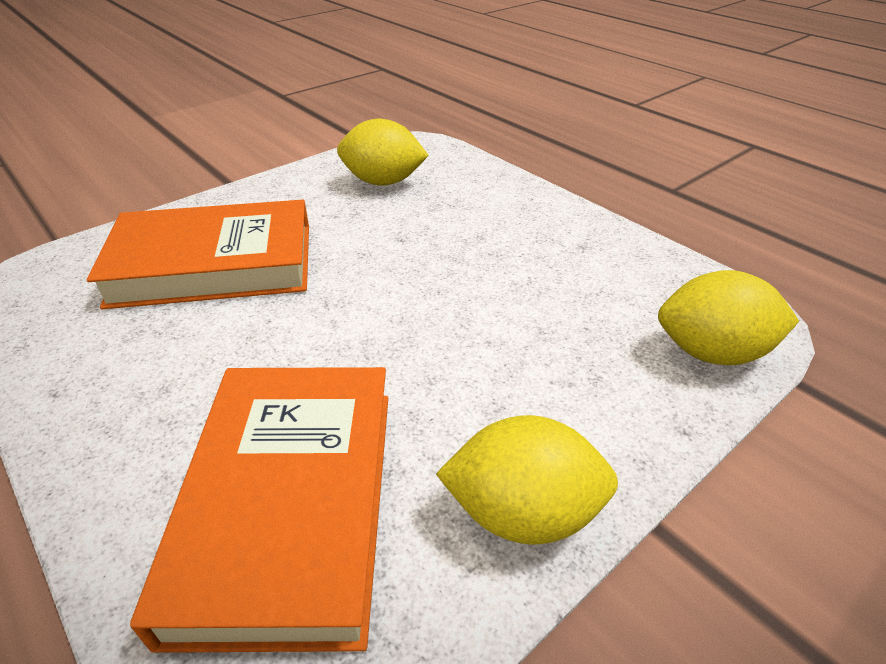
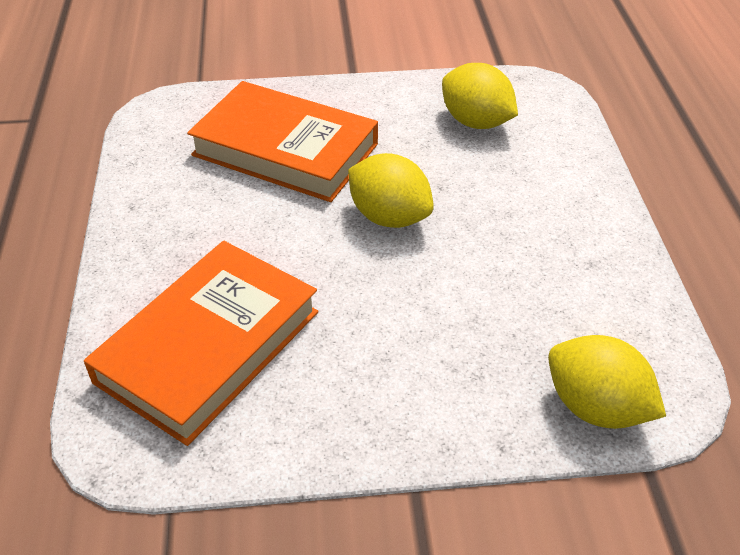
camera: 35 degrees right, 5 degrees up
yellow lemon [436,415,618,545] -> yellow lemon moved to [348,153,434,228]

